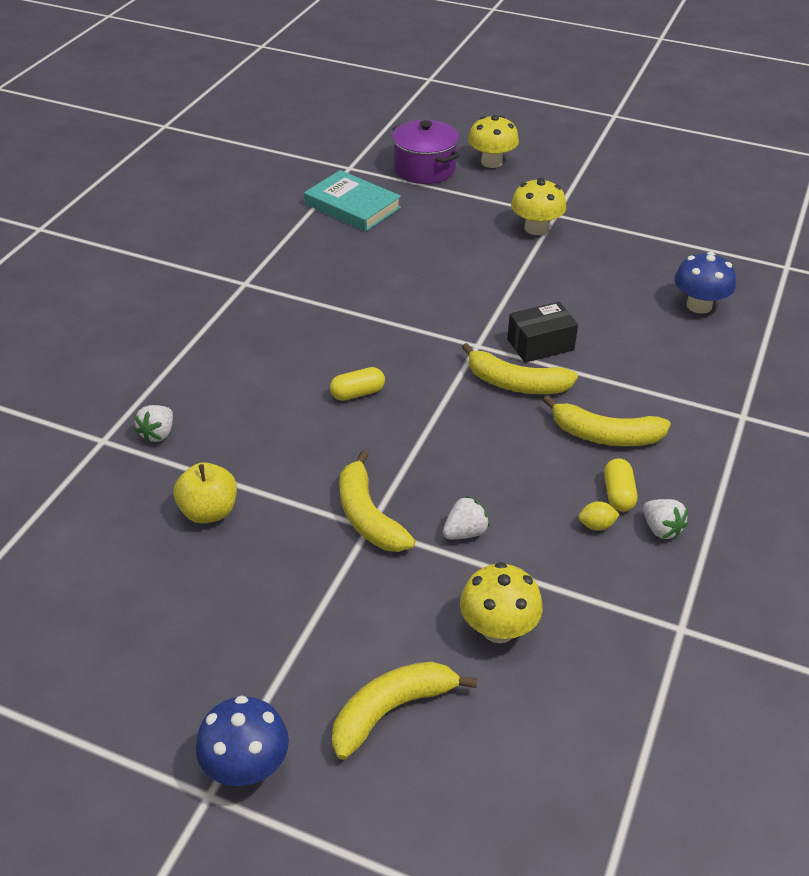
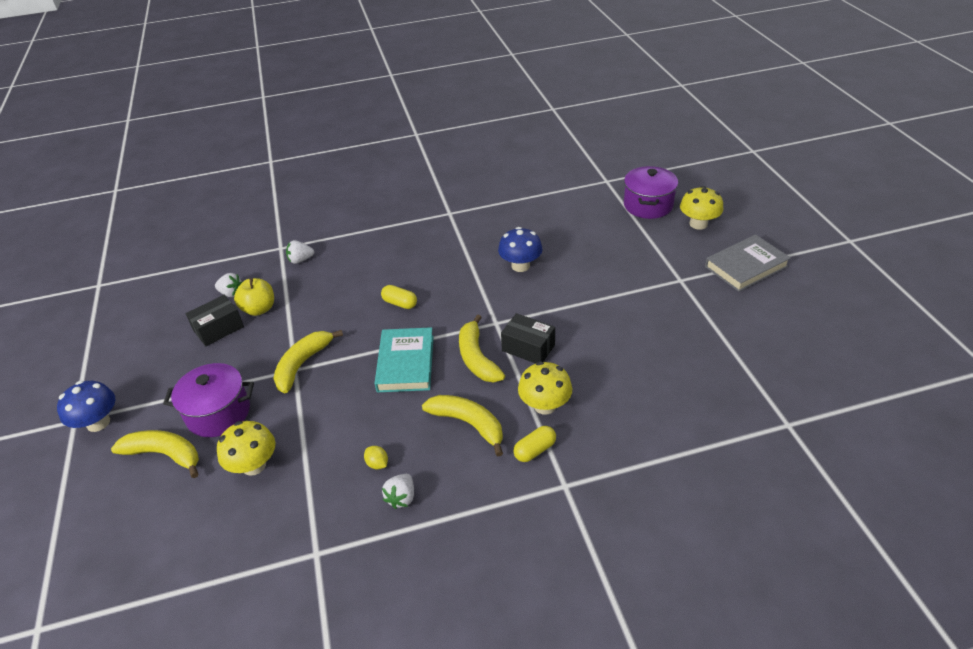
camera: 55 degrees right, 0 degrees up
turquoise book [304,170,401,231] -> turquoise book moved to [374,327,434,393]
white strawberry [443,496,490,539] -> white strawberry moved to [215,273,242,297]
yellow mushroom [511,178,566,235] -> yellow mushroom moved to [518,361,572,415]
yellow banana [543,395,671,446] -> yellow banana turned 150 degrees clockwise [422,395,503,456]
yellow capsule [604,458,637,512] -> yellow capsule moved to [513,426,556,462]
blue mushroom [674,252,736,314] -> blue mushroom moved to [498,227,542,272]
none -> purple pot [163,363,254,437]
none -> black box [186,295,244,346]
none -> grey book [705,235,791,292]

